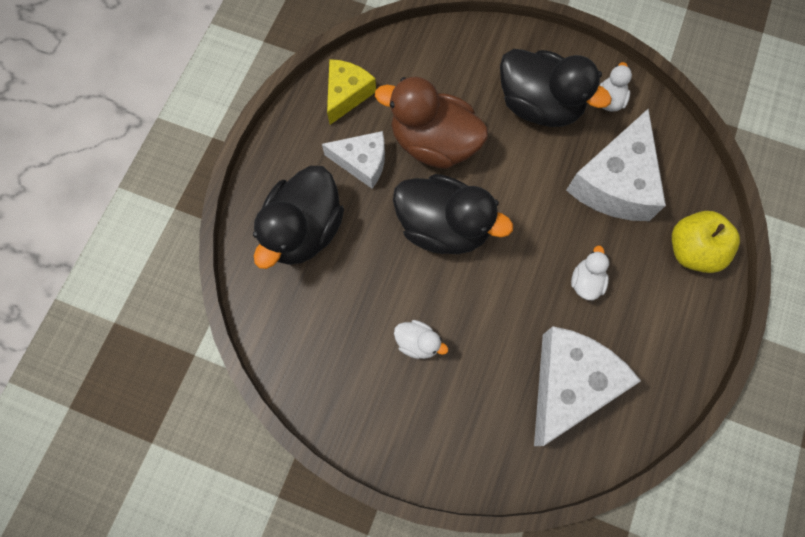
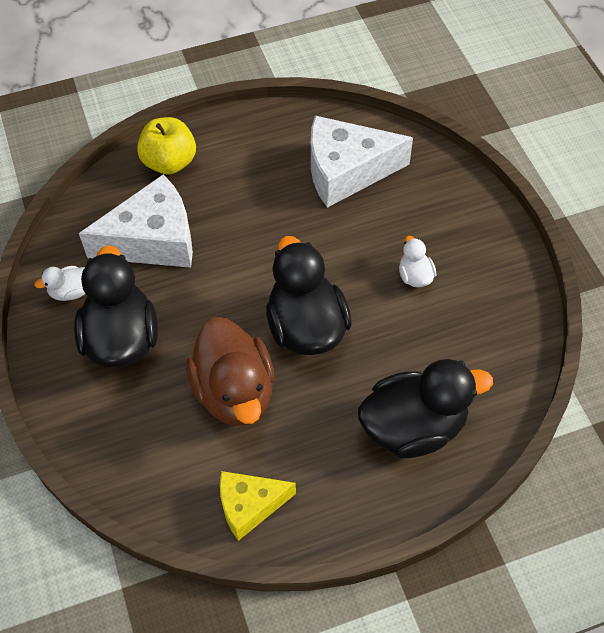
camera: 130 degrees left, 15 degrees down
white cheese [322,131,385,189] -> none
white duck [571,245,609,300] -> none

